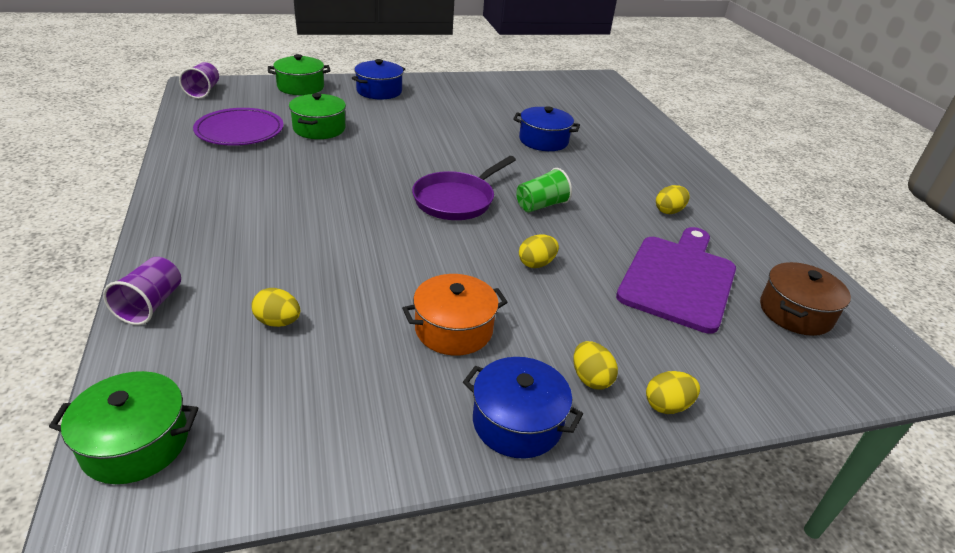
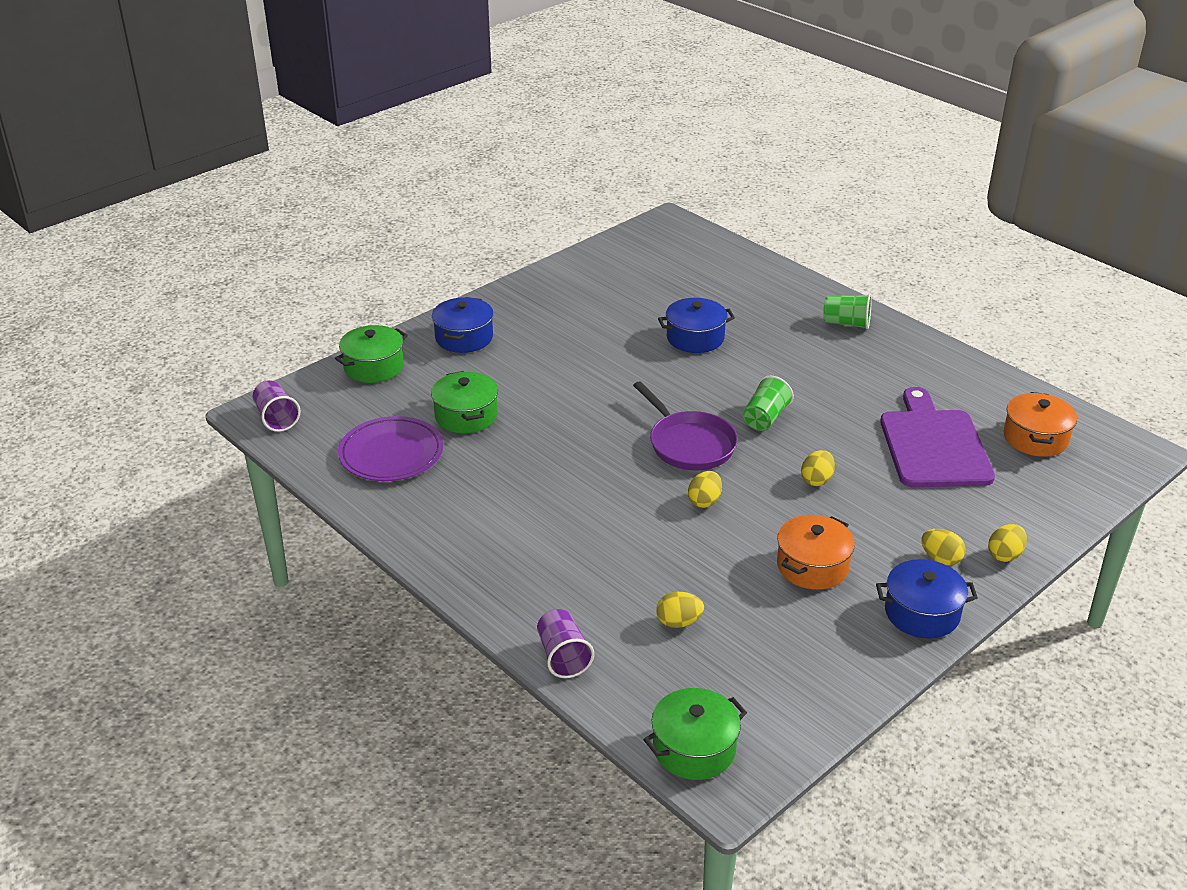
camera: 25 degrees left, 0 degrees up
purple pan [412,156,516,220] -> purple pan turned 45 degrees counterclockwise [633,381,738,470]
yellow egg [656,185,689,214] -> yellow egg moved to [688,471,722,508]
brown pot [760,262,851,336] -> orange pot [1003,392,1077,457]
none -> green cup [823,294,872,330]

